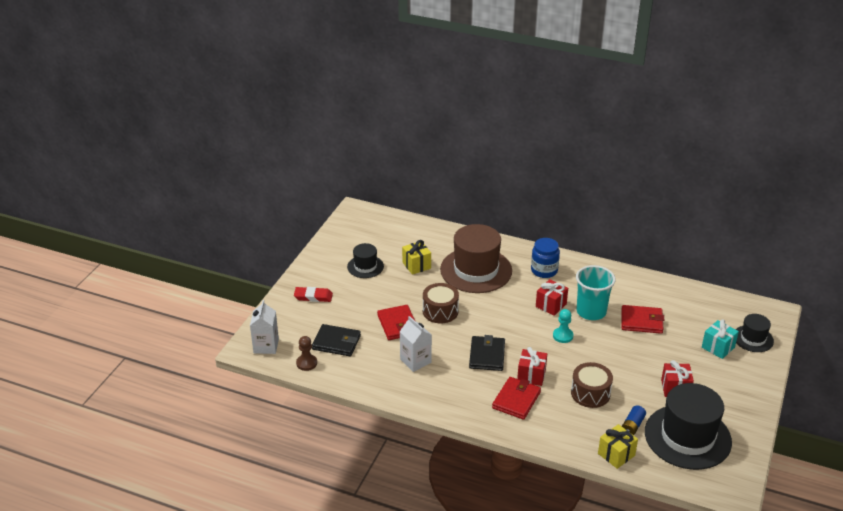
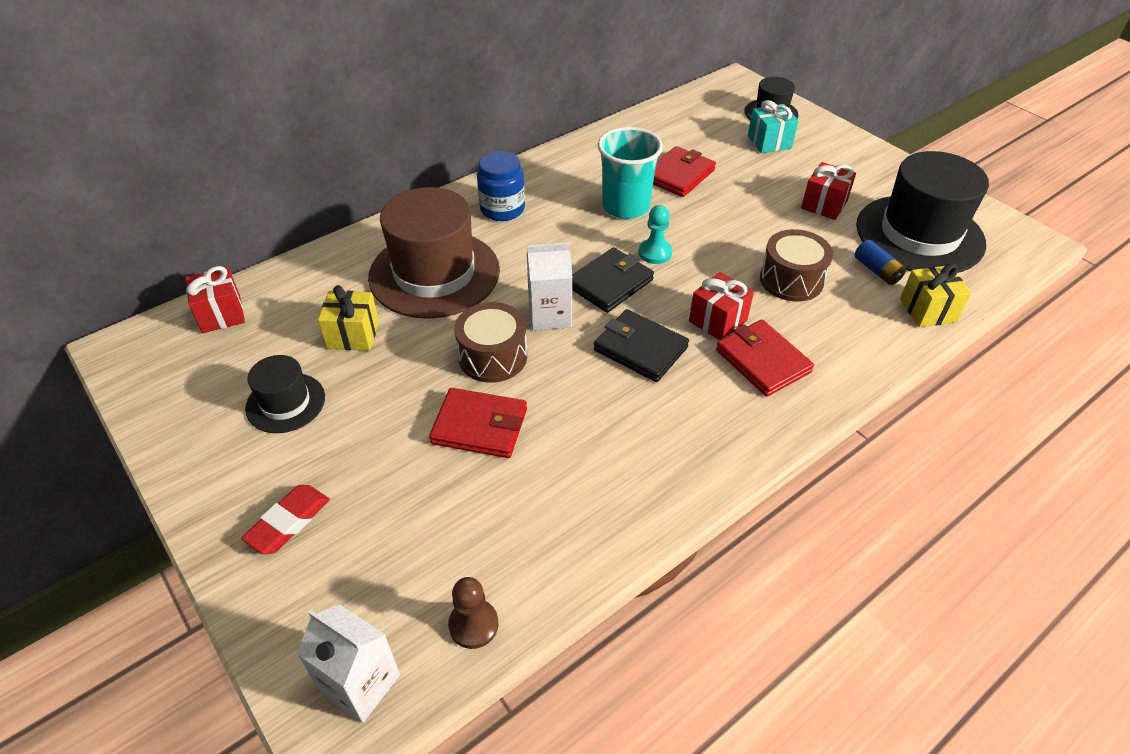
camera: 60 degrees left, 10 degrees up
black wallet [312,324,361,356] -> black wallet moved to [572,247,654,313]
white carton [400,316,432,372] -> white carton moved to [527,243,573,331]
red gift [536,279,568,316] -> red gift moved to [185,266,245,333]

